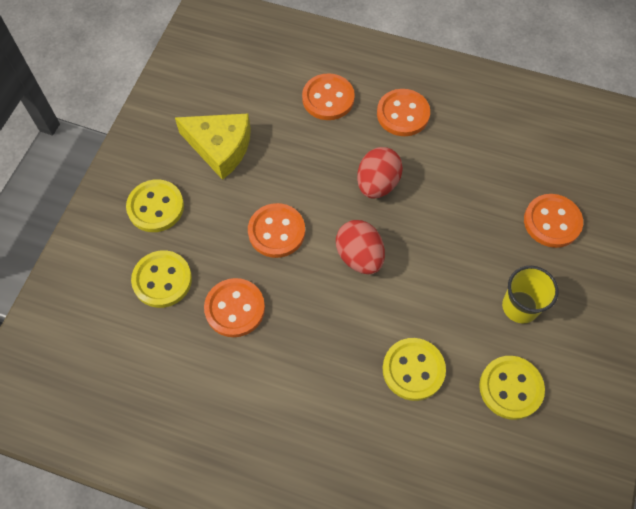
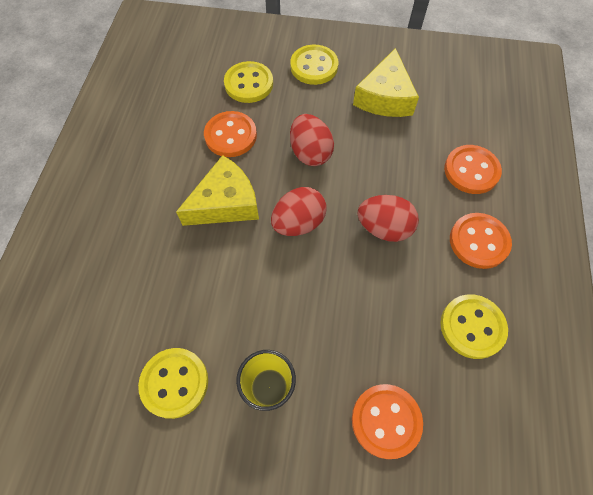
camera: 80 degrees right, 0 degrees up
orange button [248,203,305,258] -> red egg [290,114,334,166]
yellow button [383,338,446,401] -> yellow button moved to [440,294,508,359]
none -> yellow cheese [176,155,259,226]

